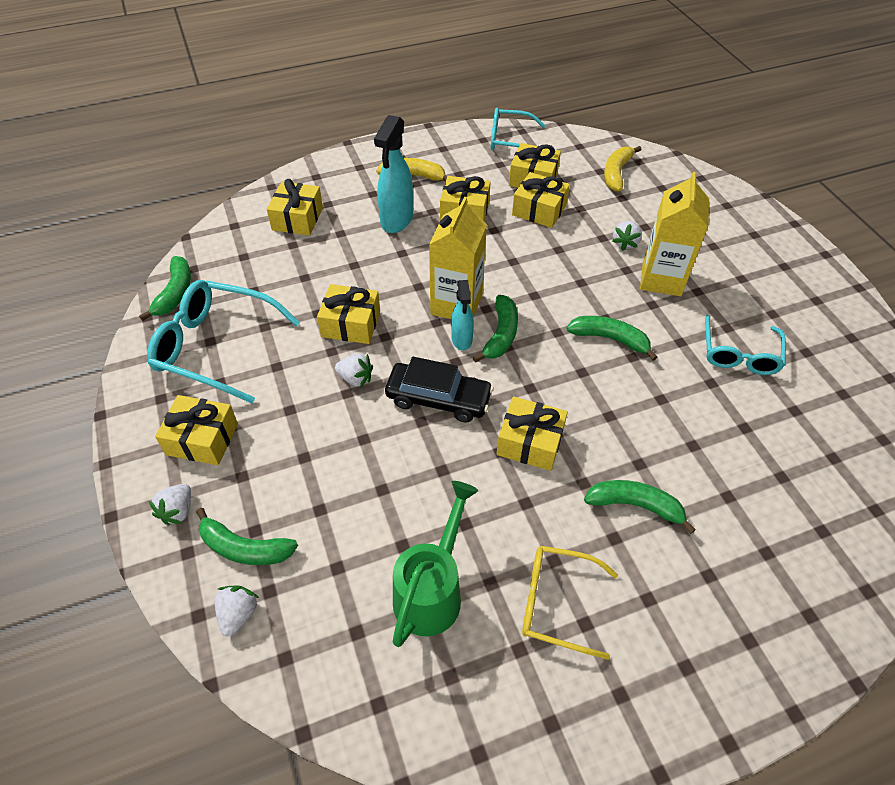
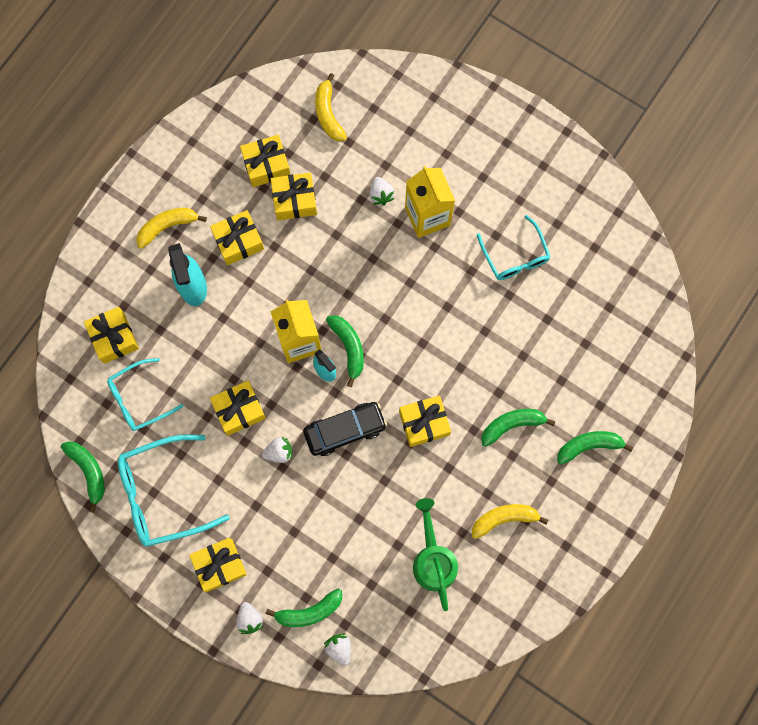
camera: 35 degrees left, 25 degrees up
turquoise glasses [491,108,545,150] -> turquoise glasses moved to [107,358,184,431]
yellow glasses [522,546,618,660] -> yellow banana [472,504,548,539]
green banana [566,316,657,361] -> green banana moved to [557,431,633,465]

